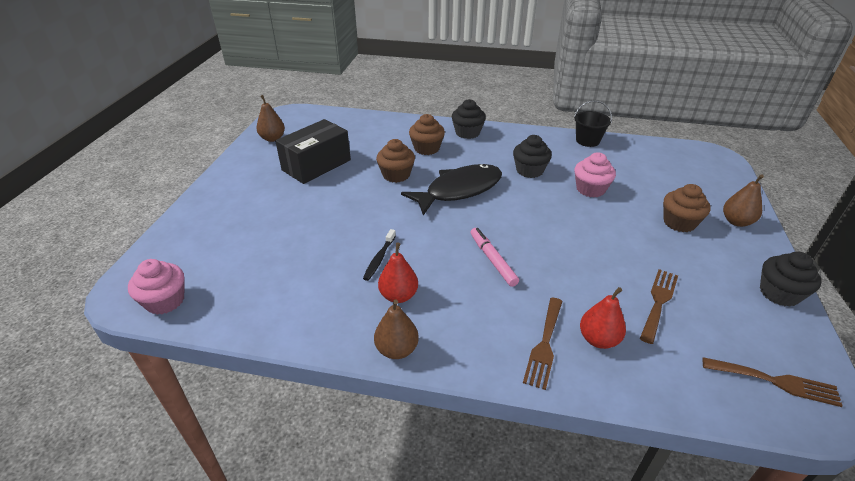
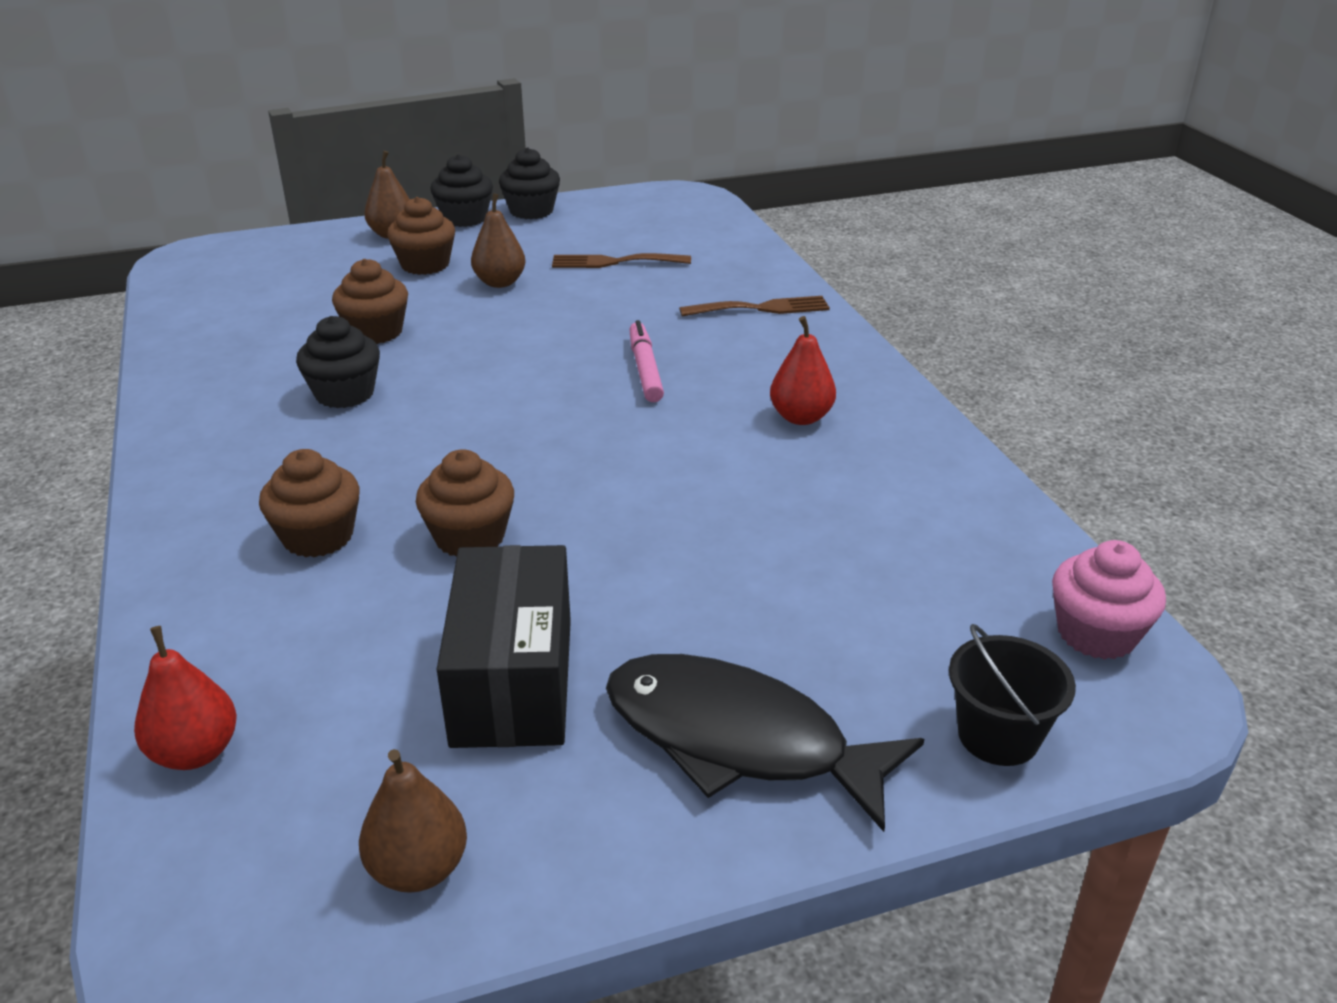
camera: 120 degrees left, 5 degrees down
black box [275,119,351,184] -> black box turned 75 degrees clockwise [437,545,571,748]
black toothbrush [363,229,396,281] -> none
brown pear [374,300,419,359] -> brown pear moved to [471,193,526,288]
black fish [401,164,502,215] -> black fish moved to [606,654,924,832]
black cupcake [452,99,486,139] -> black cupcake moved to [431,154,493,227]
pink marker [471,228,519,287] -> pink marker turned 135 degrees clockwise [629,320,664,402]
black bucket [574,100,612,147] -> black bucket moved to [949,624,1076,766]
pink cupcake [575,152,616,198] -> brown cupcake [332,259,408,344]
red pear [580,287,626,349] -> red pear moved to [134,626,237,770]
brown fork [703,357,843,407] -> none

